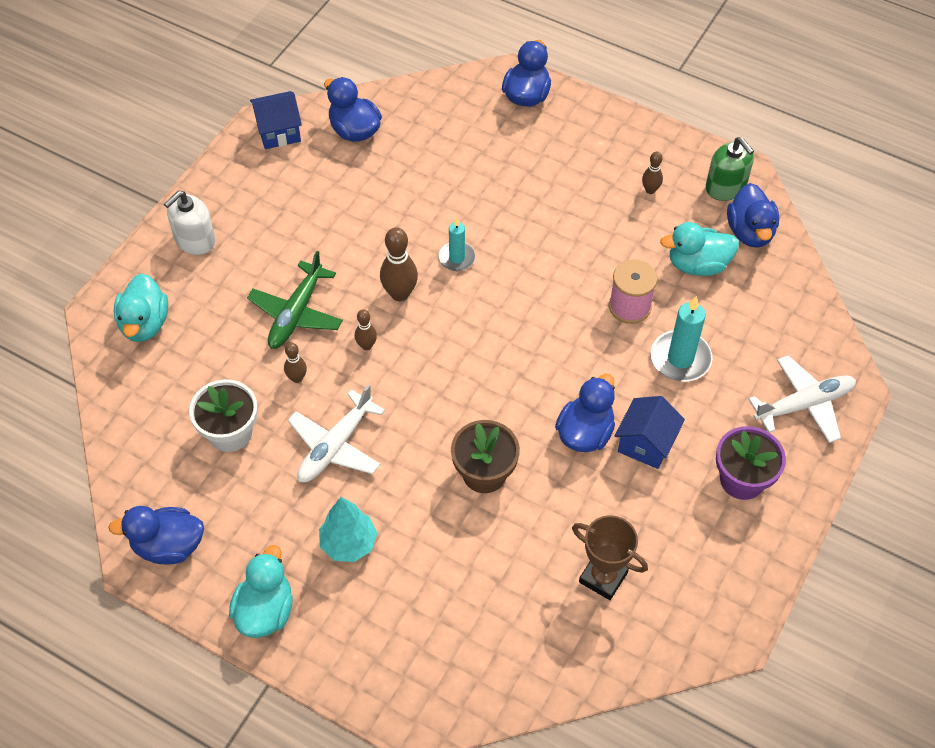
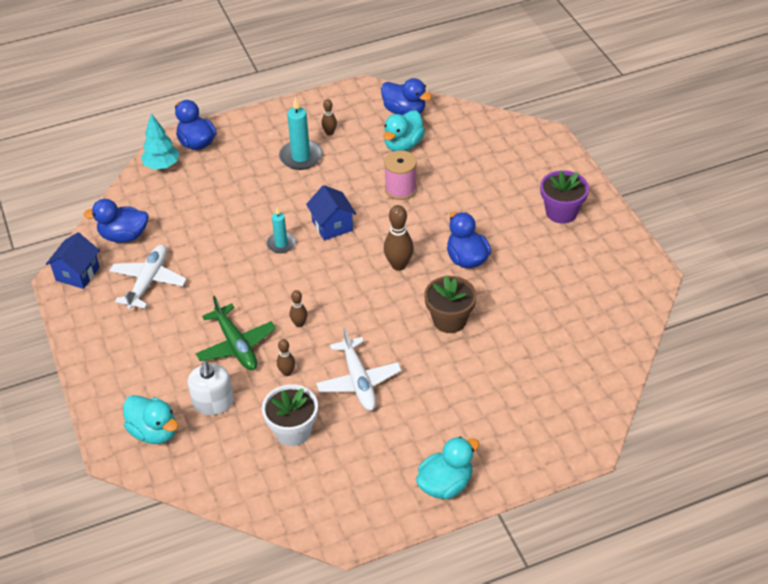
camera: 50 degrees left, 10 degrees down
blue duck [108,506,204,564] -> none
white soap dispenser [164,191,215,255] -> white soap dispenser moved to [188,360,234,415]
turquoise duck [229,545,293,638] -> turquoise duck turned 90 degrees clockwise [416,437,480,499]
turquoise tree [319,497,377,562] -> turquoise tree moved to [141,113,179,169]
brown bowling pin [380,227,418,301] -> brown bowling pin moved to [384,205,414,271]
brown trophy [572,515,648,600] -> none
blue house [615,396,685,469] -> blue house moved to [306,185,357,241]
turquoise candle [651,296,712,381] -> turquoise candle moved to [279,97,323,170]
green soap dispenser [706,137,754,201] -> none
white plane [748,355,856,443] -> white plane moved to [110,245,187,309]

